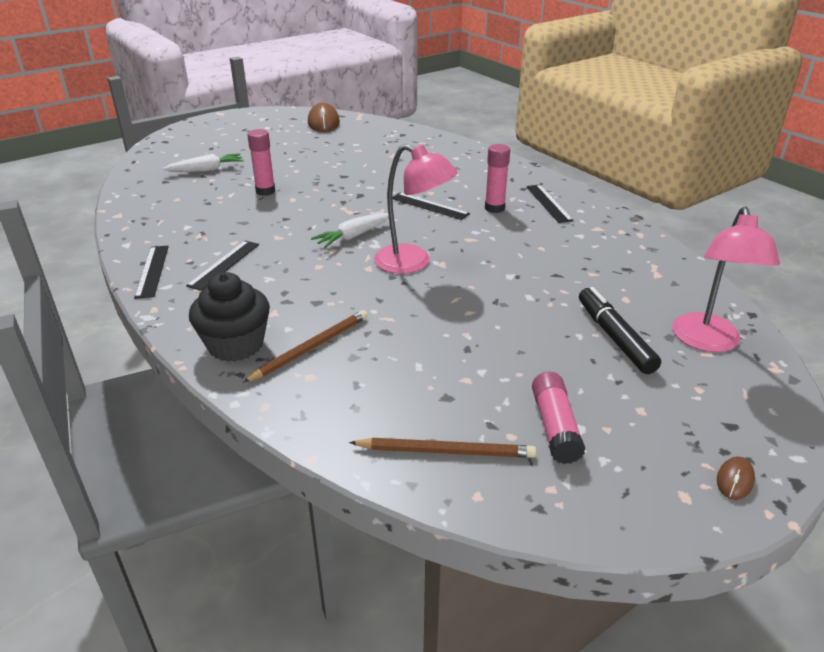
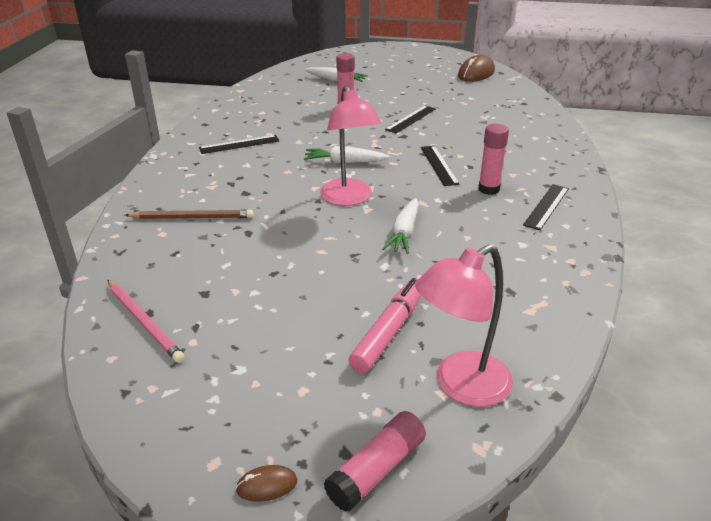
camera: 45 degrees right, 0 degrees up
black ruler [134,246,169,299] -> black ruler moved to [385,106,436,134]
black cupcake [189,272,270,362] -> none
brown pencil [349,438,536,458] -> pink pencil [107,280,185,363]
pink glue stick [532,372,586,464] -> pink glue stick moved to [324,411,426,512]
black marker [579,287,661,374] -> pink marker [348,278,421,373]
none -> white carrot [382,198,419,254]

